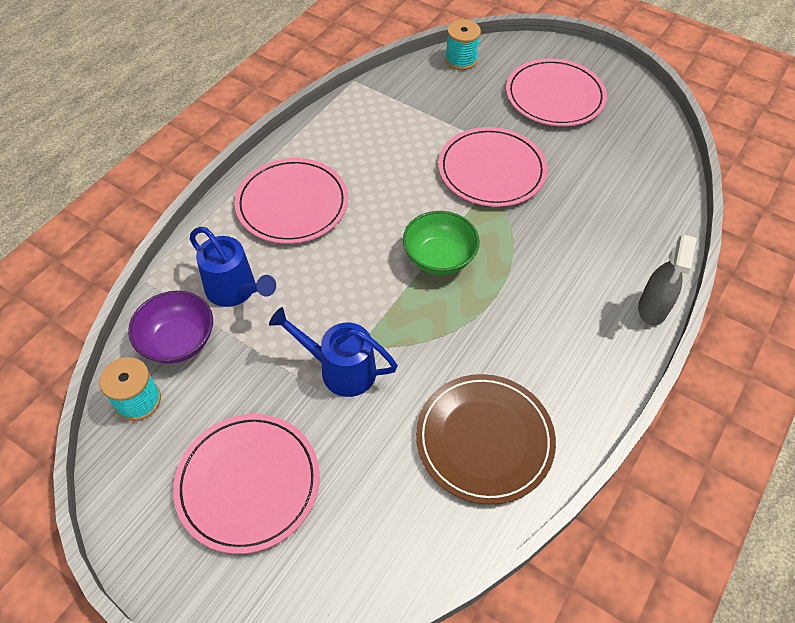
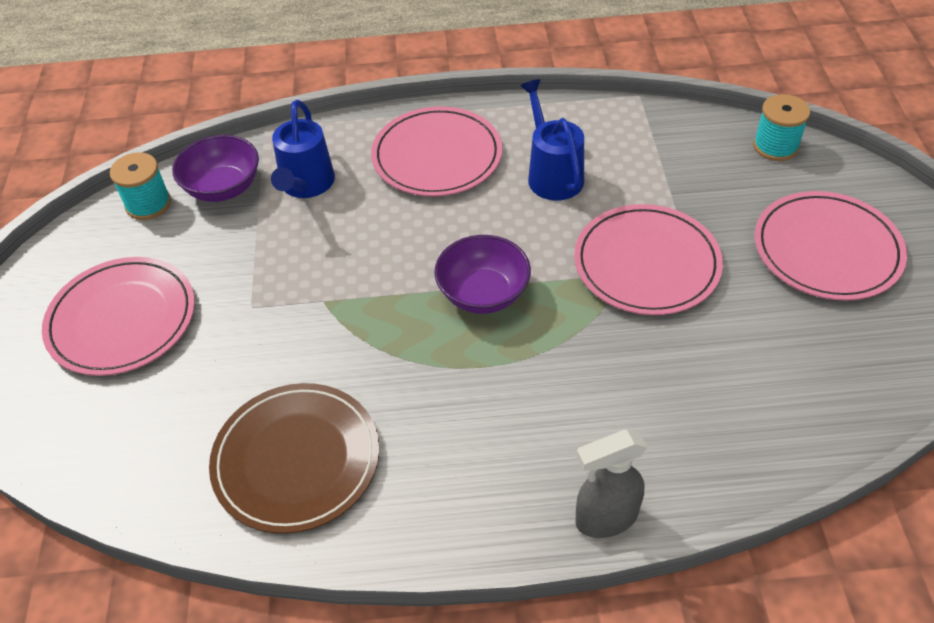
camera: 55 degrees right, 5 degrees down
blue watering can [269,307,398,397] -> blue watering can moved to [520,79,584,201]
green bowl [403,211,480,275] -> purple bowl [434,235,531,314]

